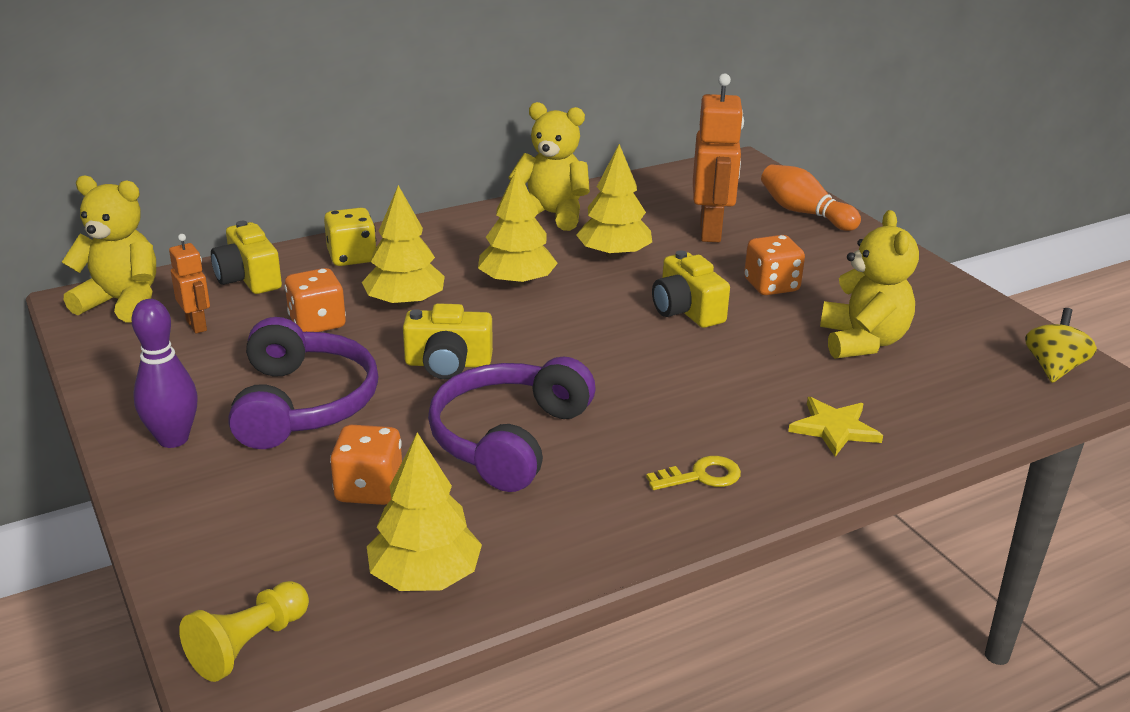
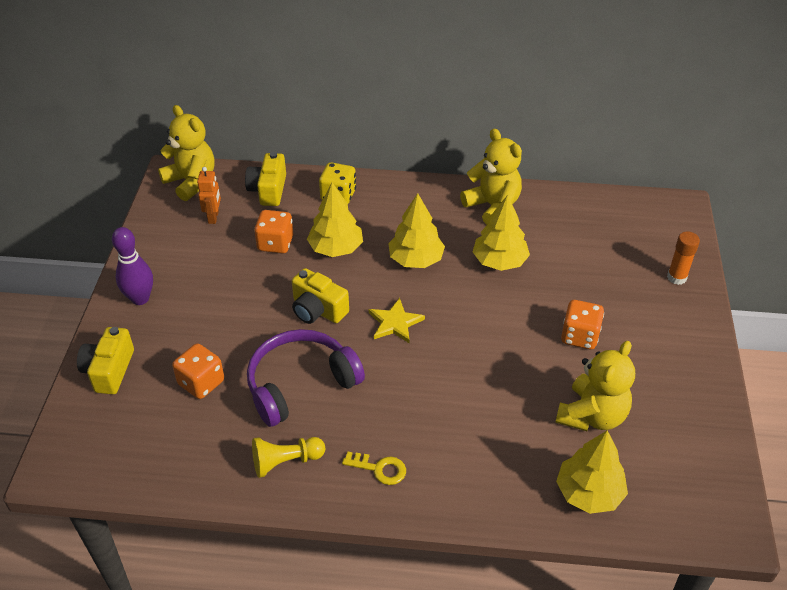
camera: 35 degrees right, 15 degrees up
yellow pawn [179,581,309,682] -> yellow pawn moved to [252,437,325,478]
purple headphones [228,317,379,449] -> none
yellow tree [367,433,482,591] -> yellow tree moved to [556,430,628,514]
yellow camera [652,251,730,328] -> yellow camera moved to [77,327,134,394]
orange robot [693,73,744,242] -> none
orange bowling pin [761,165,861,231] -> orange glue stick [667,231,700,285]
yellow star [788,397,883,457] -> yellow star moved to [369,298,425,343]
yellow spinning top [1025,308,1097,383] -> none

